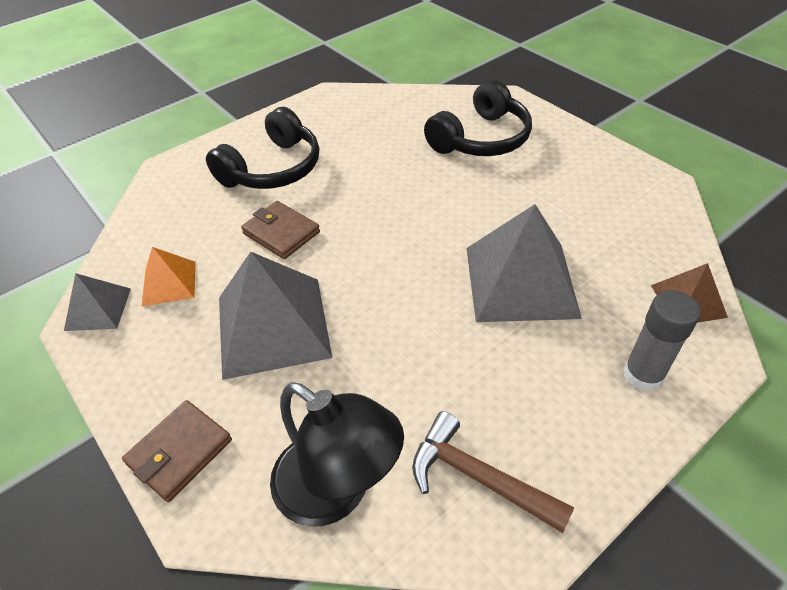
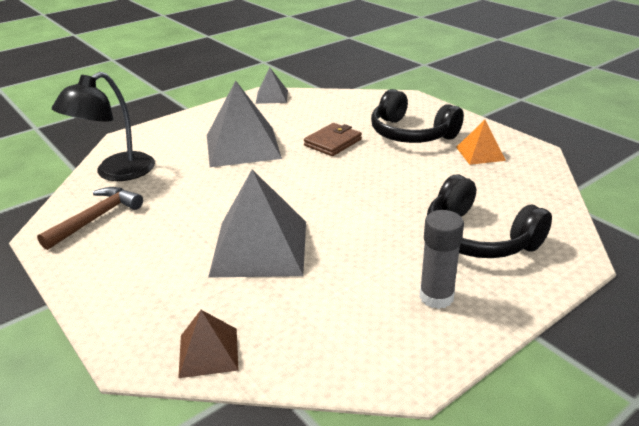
camera: 90 degrees right, 15 degrees down
brown wallet [122,400,232,502] -> none
orange pyramid [142,247,196,306] -> orange pyramid moved to [456,120,506,165]
grey glue stick [623,290,701,392] -> grey glue stick moved to [419,210,464,309]

